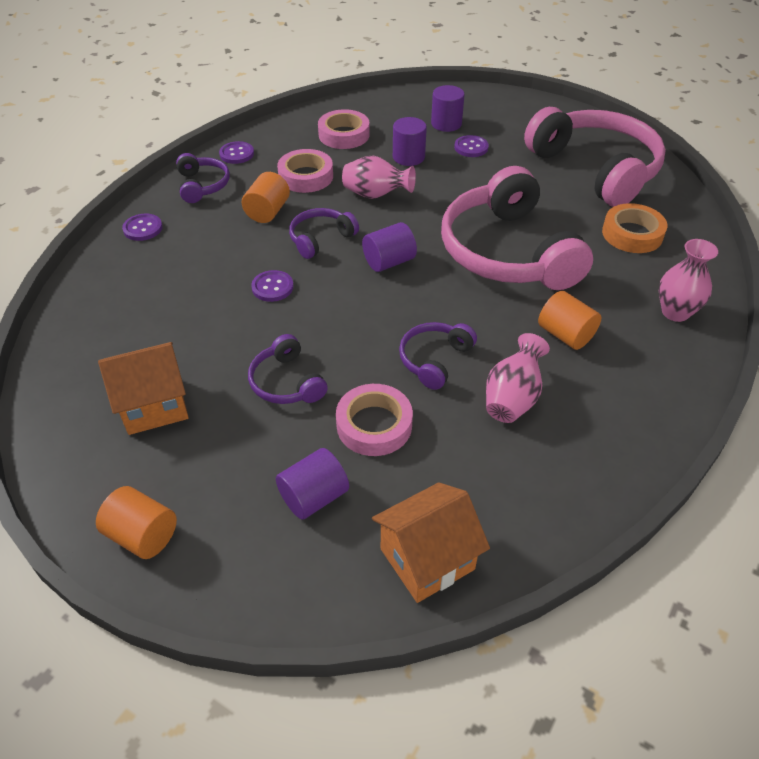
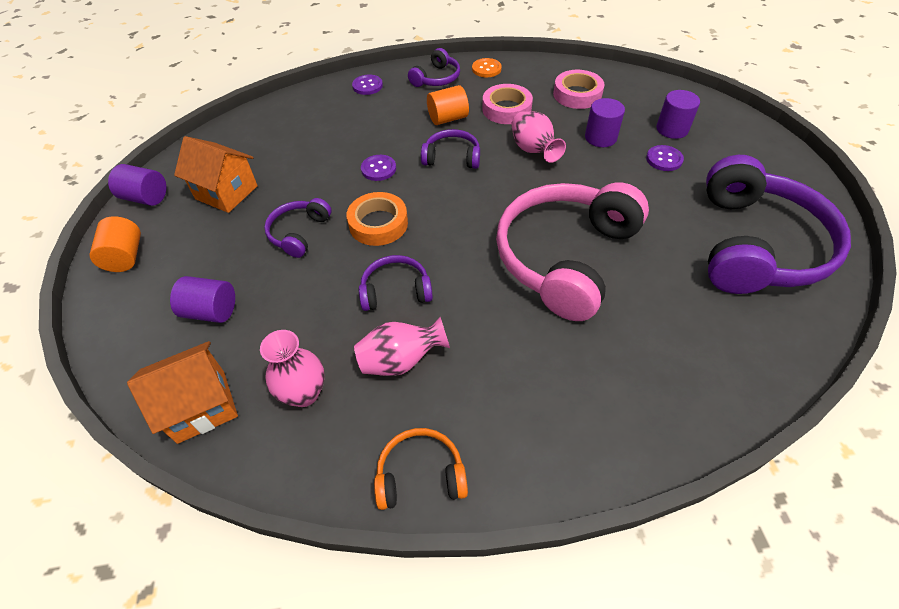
camera: 50 degrees right, 5 degrees up
purple button [219,141,254,164] -> orange button [472,58,502,77]
pink tape [336,384,413,456] -> none
purple cylinder [362,222,417,272] -> purple cylinder moved to [108,164,166,206]
orange house [372,482,490,603] -> orange house turned 45 degrees counterclockwise [127,341,238,444]
pink headphones [524,107,666,207] -> purple headphones [706,155,851,294]
orange cylinder [538,291,601,350] -> none
orange tape [602,203,667,253] -> orange tape moved to [346,192,408,246]
pink vase [659,239,718,322] -> pink vase moved to [260,330,325,407]
none -> orange headphones [374,428,468,510]

